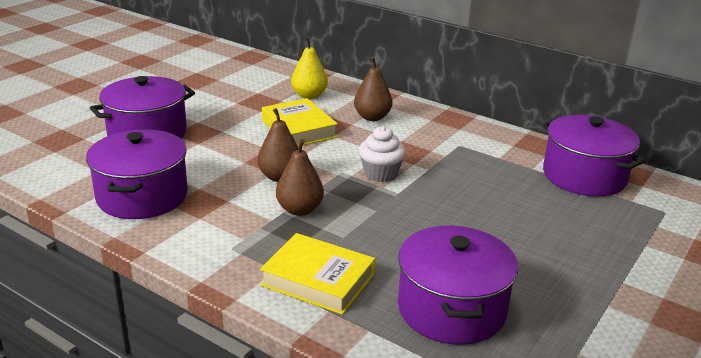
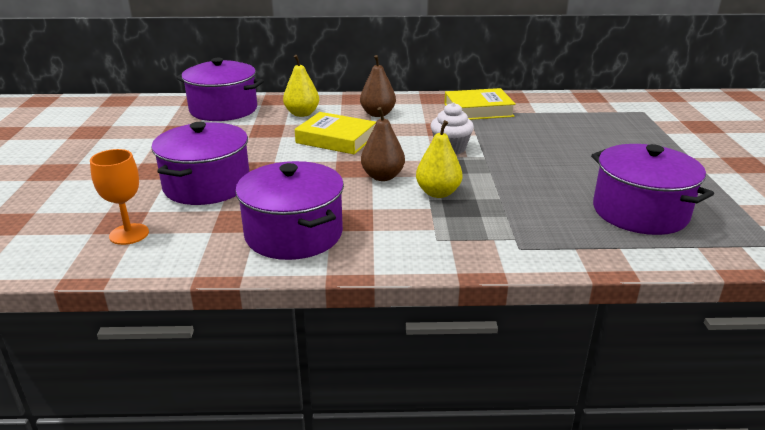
camera: 35 degrees left, 0 degrees up
yellow book [260,233,375,315] -> yellow book moved to [444,88,516,120]
brown pear [276,139,324,216] -> yellow pear [416,120,463,198]
purple pot [542,115,646,197] -> purple pot moved to [176,58,264,121]
none -> orange goblet [90,149,149,245]

